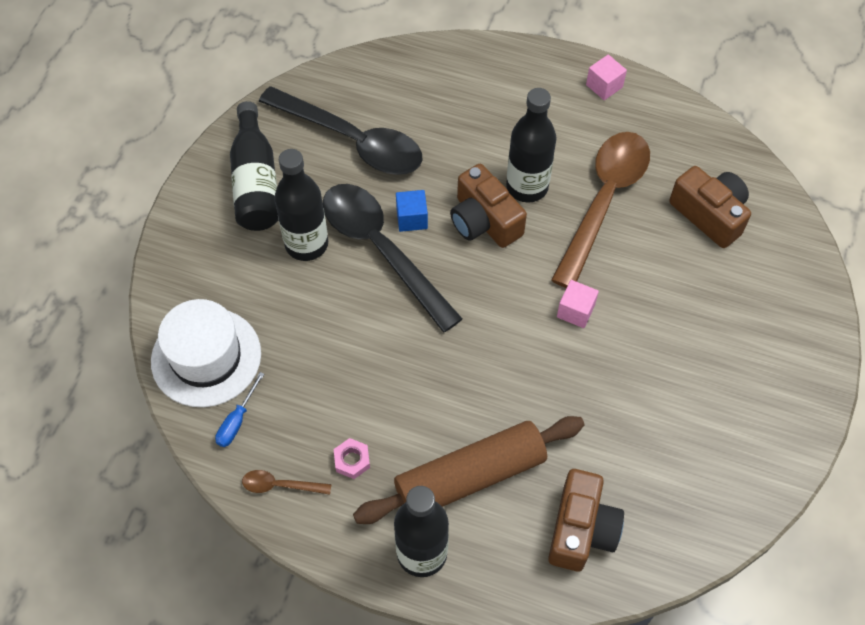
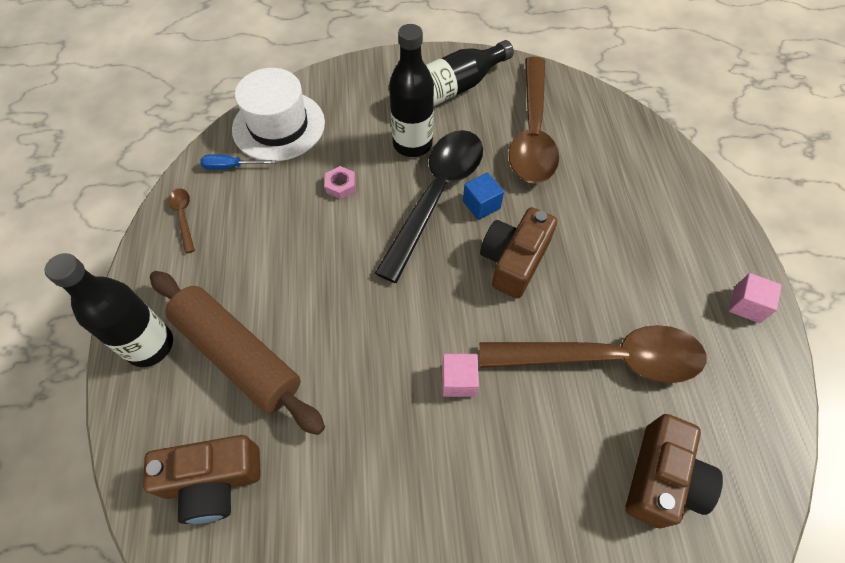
camera: 65 degrees right, 0 degrees up
black spoon [259,86,423,175] -> brown spoon [509,57,559,184]
pink nut [334,438,370,479] -> pink nut moved to [325,166,356,199]
black bottle [506,88,556,203] -> none

